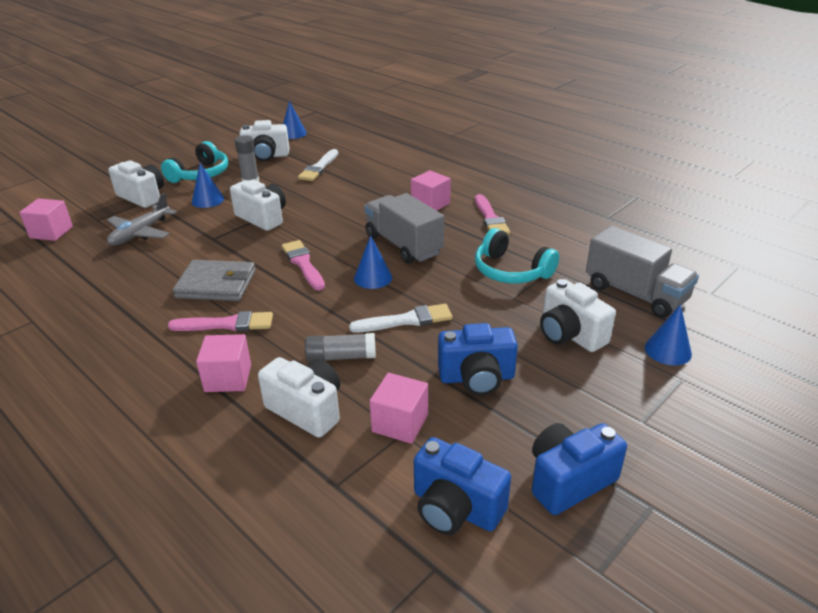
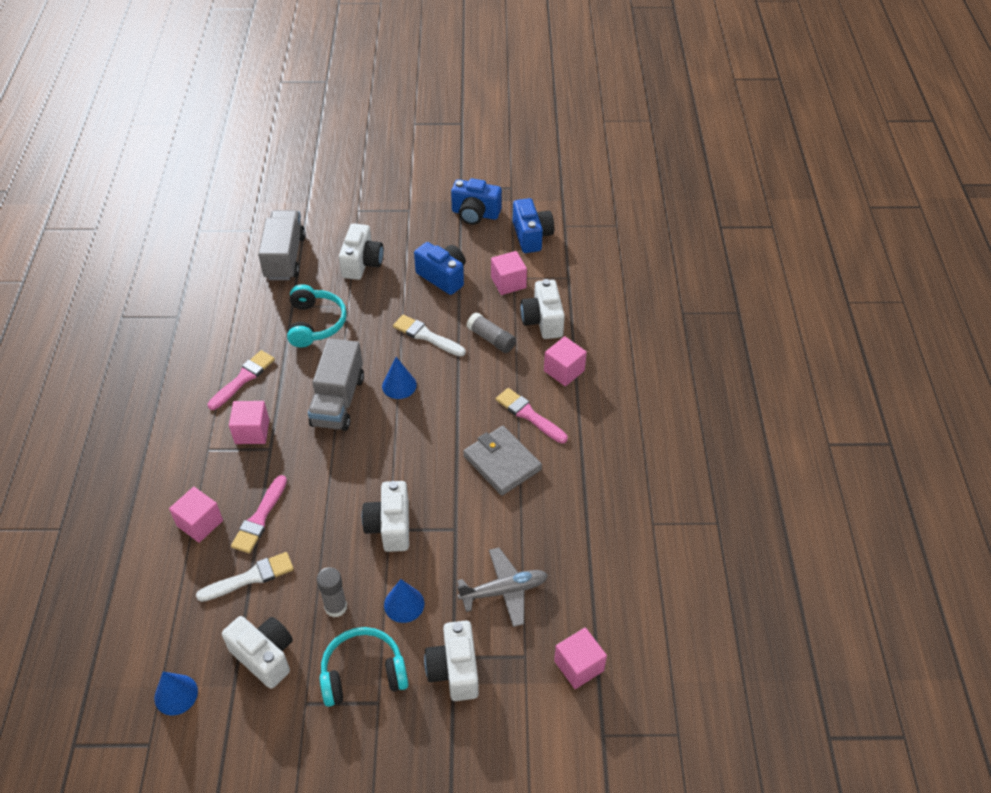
camera: 135 degrees left, 15 degrees up
pink brush [282,240,325,290] -> pink brush moved to [231,475,287,553]
blue cone [645,304,692,366] -> none
none -> pink cube [169,487,223,543]

